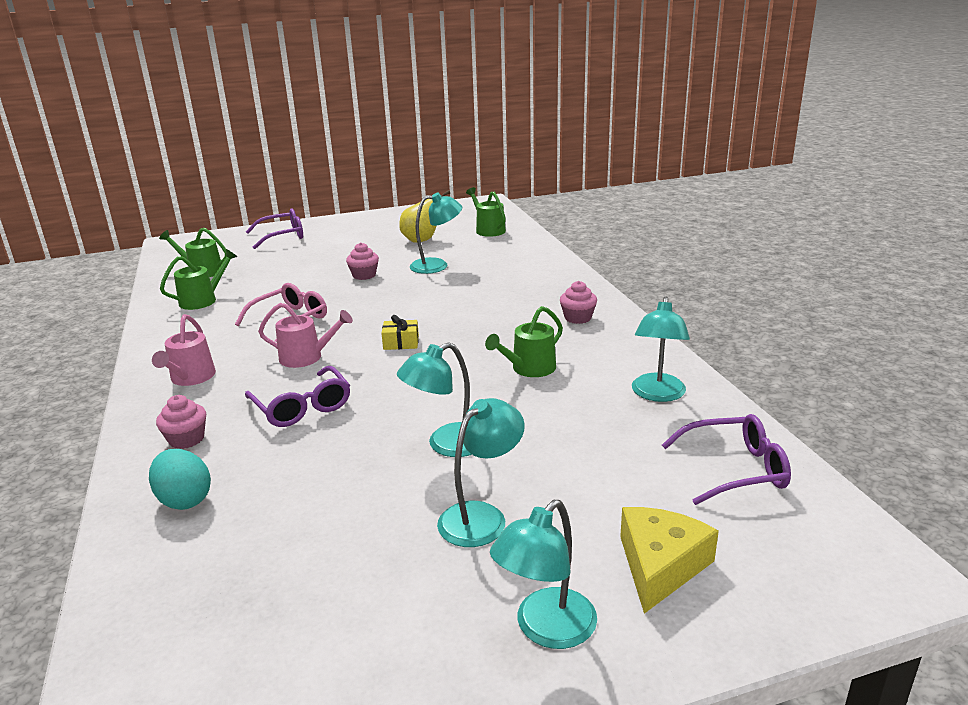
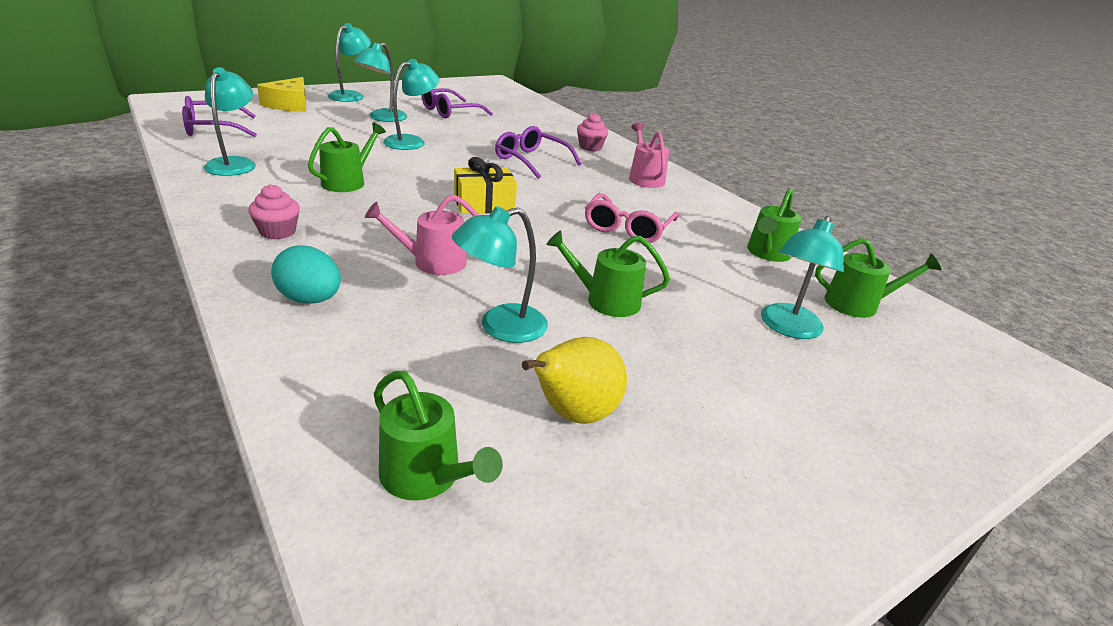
camera: 160 degrees right, 5 degrees up
turquoise egg [149,449,211,510] -> turquoise egg moved to [271,245,341,304]
purple glasses [246,208,303,249] -> purple glasses moved to [421,88,493,118]
pink watering can [258,303,353,368] -> pink watering can moved to [365,195,479,275]
pink cupcake [346,243,379,280] -> green watering can [546,230,670,317]
yellow gift [381,315,419,350] -> yellow gift [454,157,517,214], size x1.54
none -> turquoise lamp [761,216,844,339]

